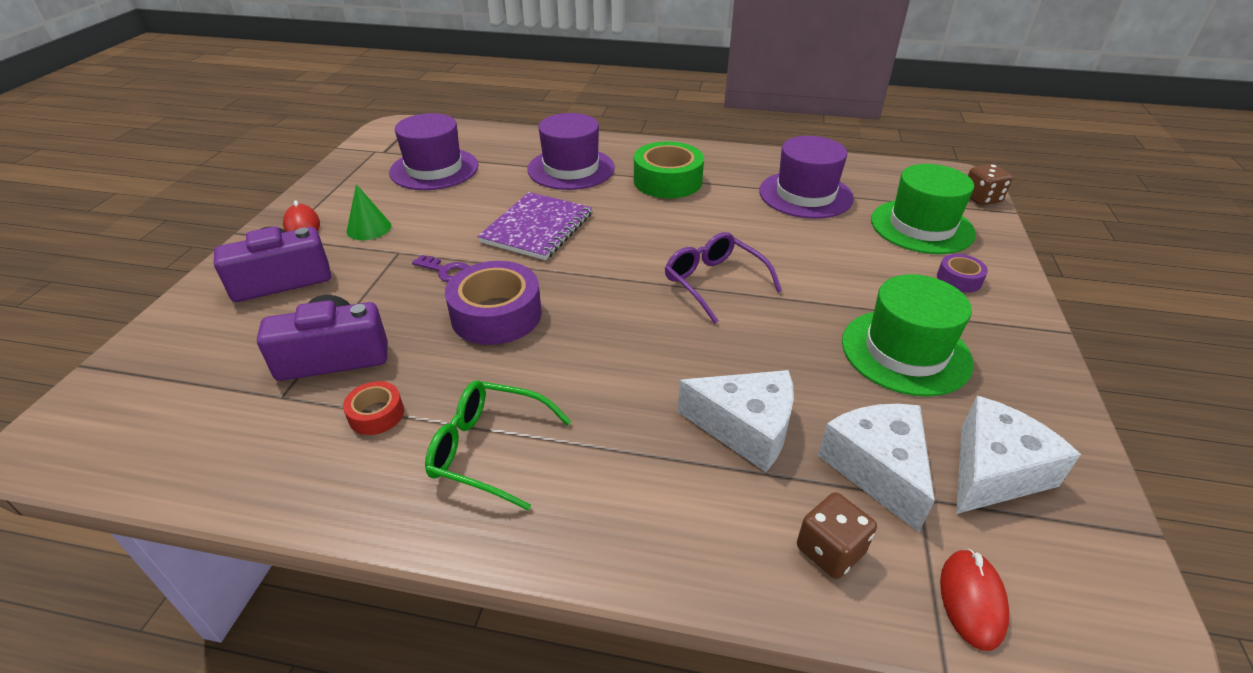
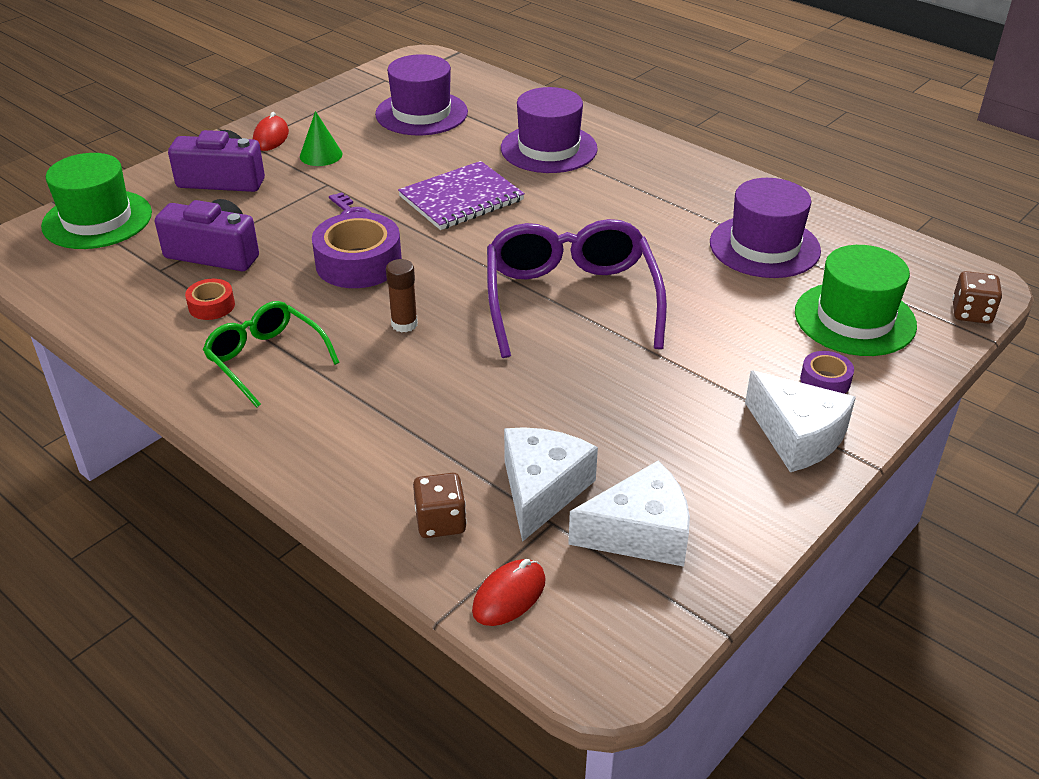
camera: 30 degrees right, 0 degrees up
green tape [634,141,704,198] -> none
purple glasses [665,232,782,324] -> purple glasses [487,219,667,358], size x1.67
white cheese [678,370,794,472] -> white cheese moved to [745,370,856,472]
green hat [842,274,974,397] -> green hat moved to [41,153,152,249]
none -> brown glue stick [386,259,418,333]

